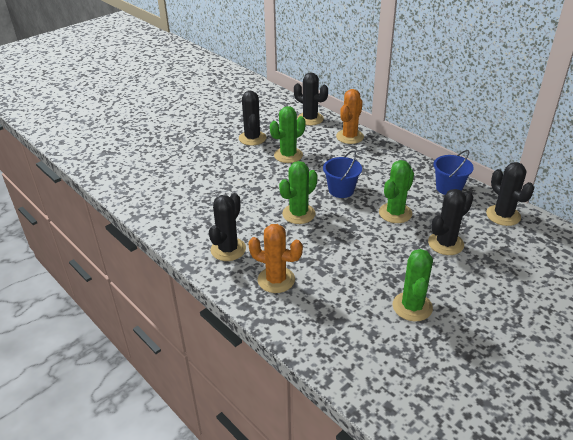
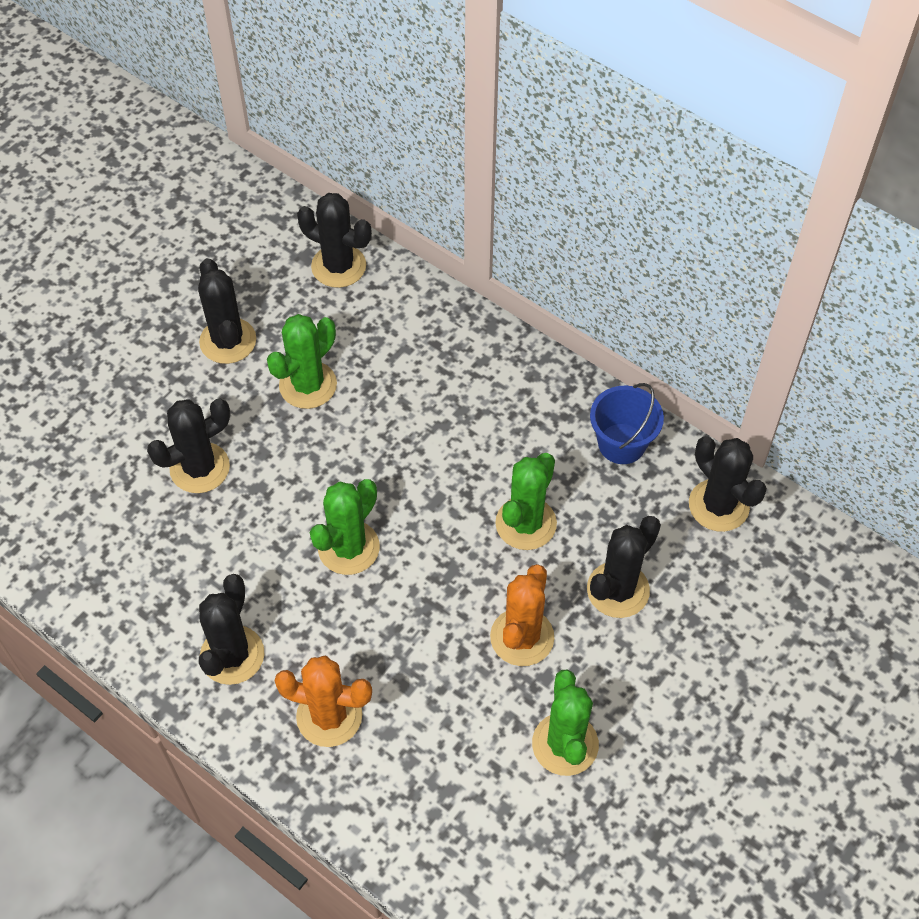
camera: 10 degrees left, 20 degrees up
blue bucket [323,150,362,198] -> none
orange cactus [336,89,364,144] -> orange cactus moved to [490,564,554,666]
none -> black cactus [147,399,230,493]

